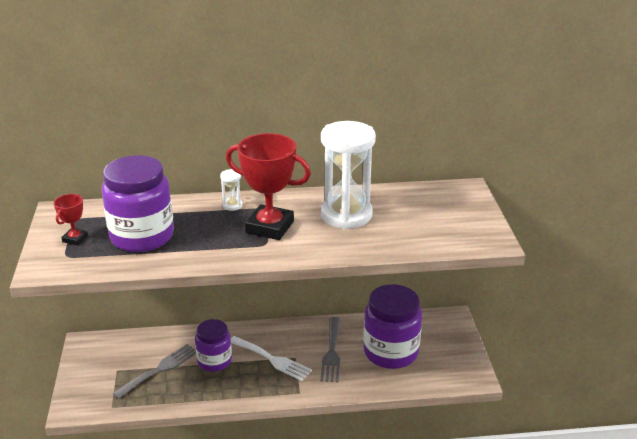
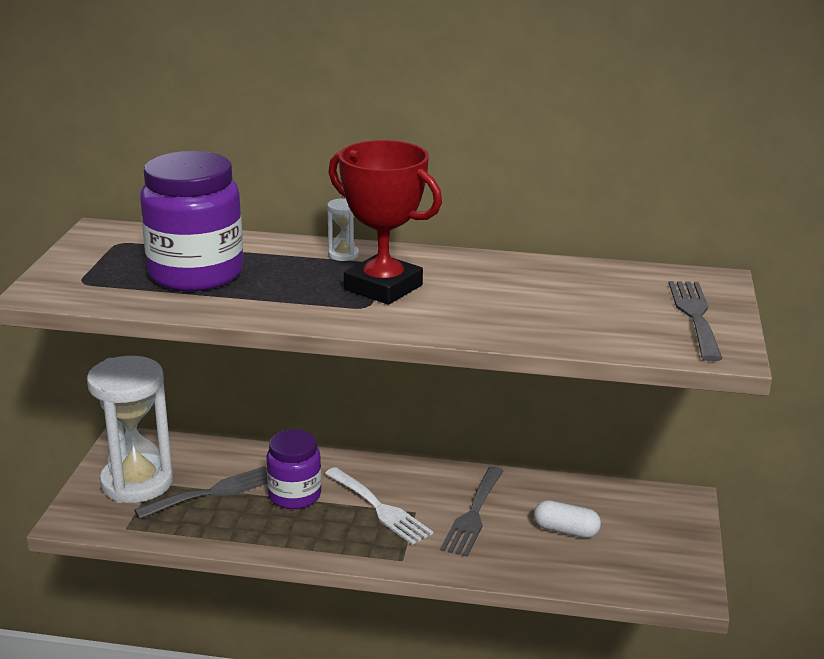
camera: 15 degrees right, 5 degrees down
red trophy [53,194,88,246] -> none
white hourglass [321,121,376,229] -> white hourglass moved to [87,356,173,503]
purple jar [363,284,422,369] -> white capsule [534,500,601,538]
none -> grey fork [669,281,723,361]

